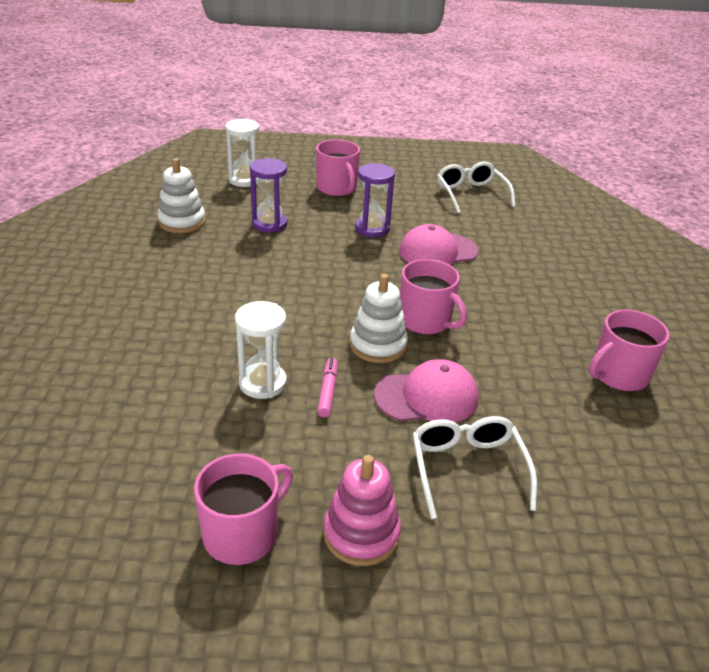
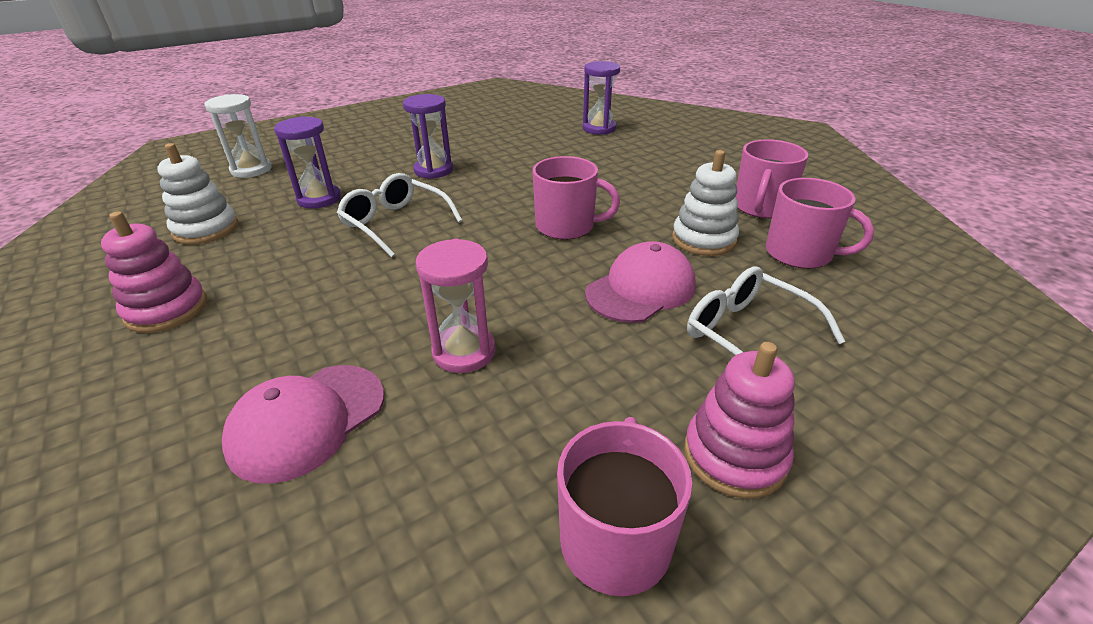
camera: 30 degrees left, 0 degrees up
white hourglass [235,301,287,399] -> pink hourglass [416,239,496,373]
pink mug [316,139,360,196] -> pink mug moved to [766,178,874,269]
pink marker [317,358,338,417] -> none
white stacking toy [350,274,408,363] -> white stacking toy moved to [672,150,739,256]
pink cap [399,224,478,265] -> pink cap moved to [222,365,384,484]
white glasses [437,162,515,213] -> white glasses moved to [337,173,463,257]
none -> pink stacking toy [101,211,207,333]
none -> purple hourglass [583,61,620,135]

